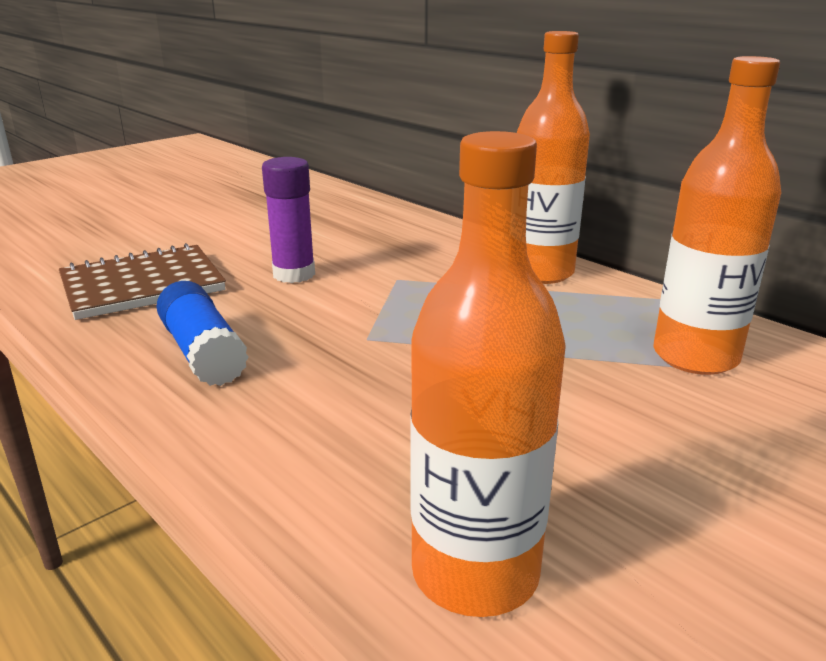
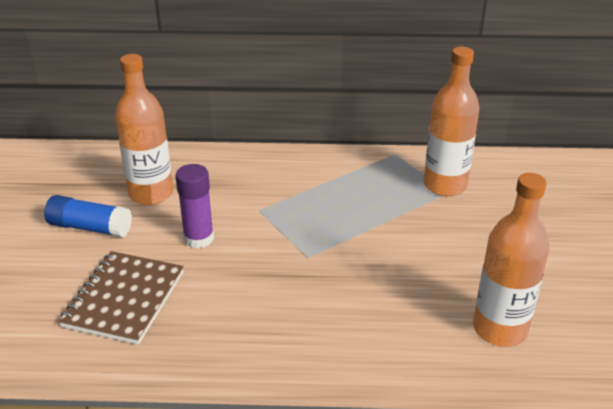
camera: 45 degrees left, 10 degrees up
blue glue stick [157,281,249,386] -> blue glue stick moved to [44,195,132,238]
orange bottle [517,31,590,284] -> orange bottle moved to [115,54,173,205]

